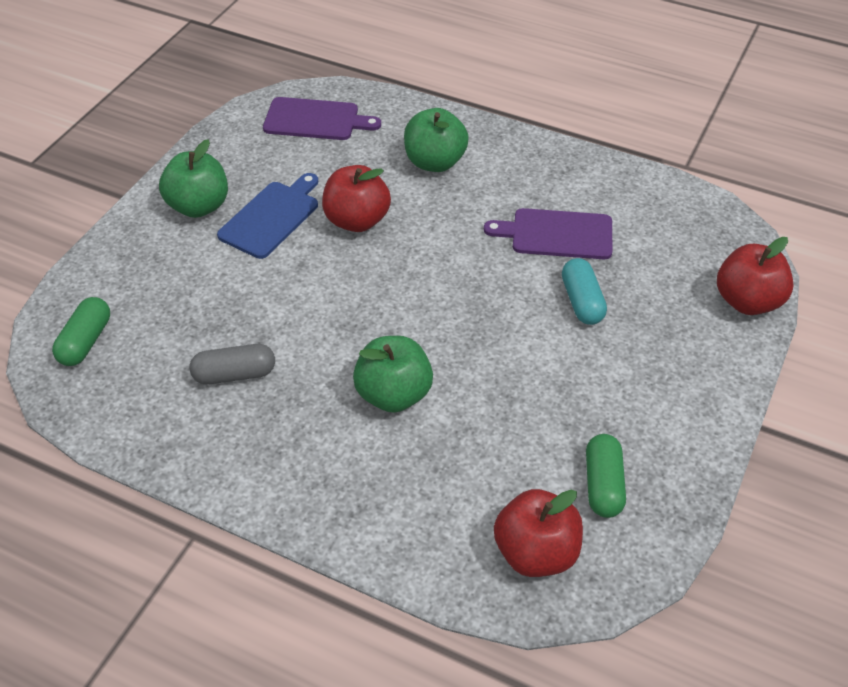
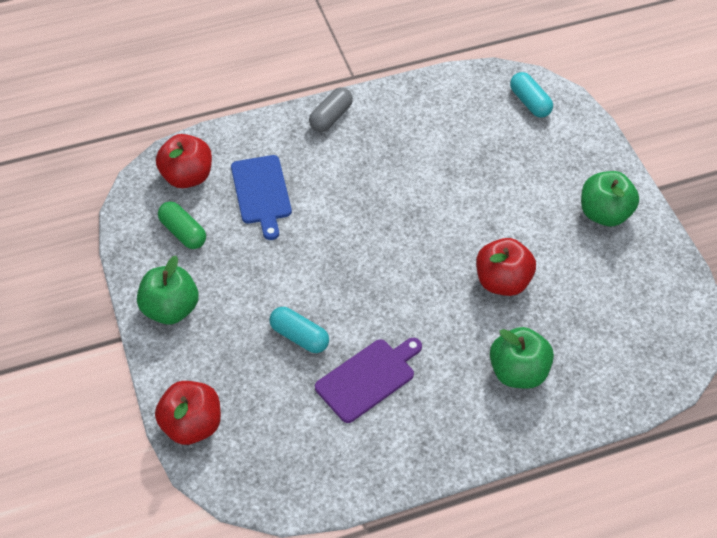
camera: 135 degrees right, 5 degrees up
green capsule [52,297,110,366] -> turquoise capsule [510,72,553,118]
grey capsule [190,344,275,385] -> grey capsule moved to [309,87,353,132]
blue cutting board [217,173,318,259] -> blue cutting board moved to [231,155,292,240]
purple cutting board [263,97,381,140] -> none
green apple [353,336,433,413] -> green apple moved to [137,256,199,324]

